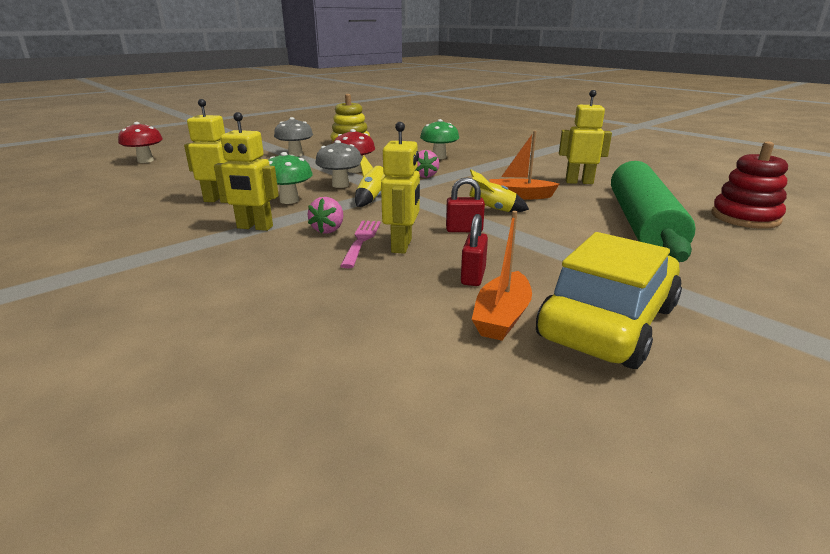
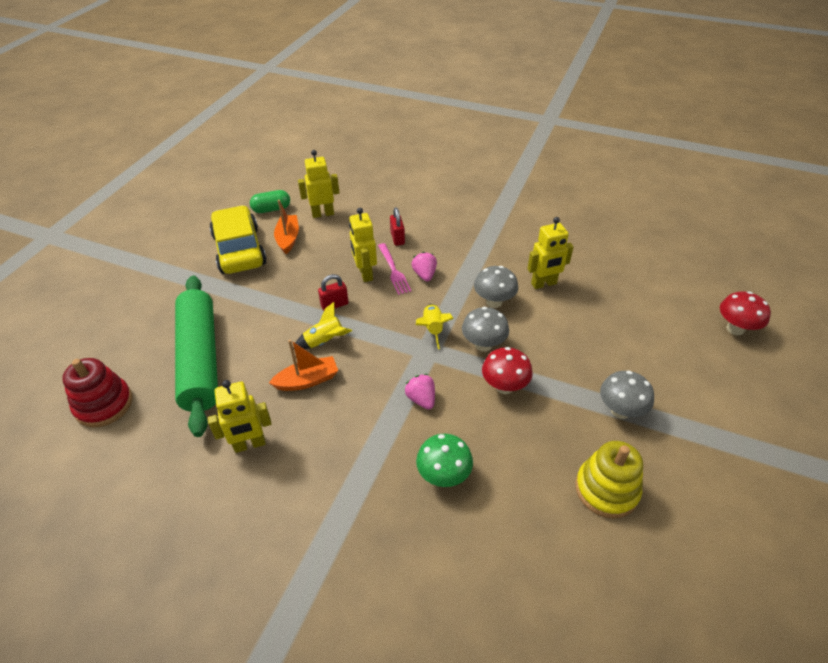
camera: 155 degrees right, 20 degrees up
yellow robot [214,112,279,231] -> yellow robot moved to [298,150,340,218]
green mushroom [268,152,313,204] -> grey mushroom [474,266,518,308]
red padlock [461,214,488,286] -> red padlock moved to [390,207,405,246]
yellow car [536,232,682,369] -> yellow car turned 150 degrees clockwise [209,205,267,274]
none -> green capsule [250,190,290,213]

